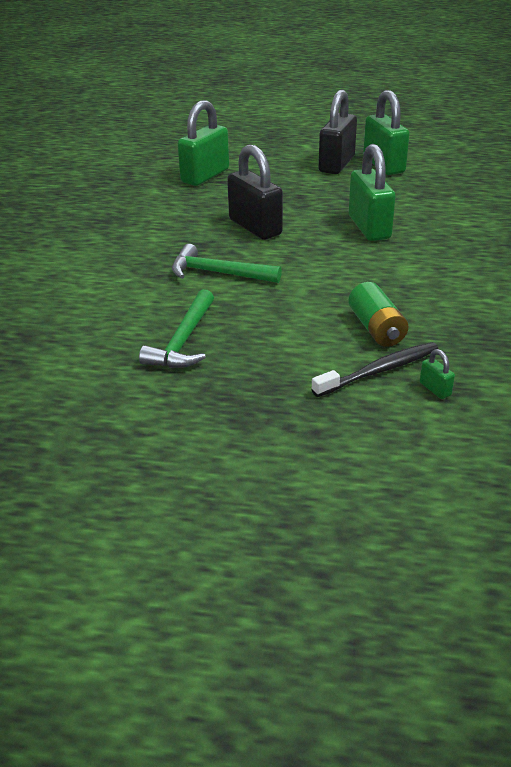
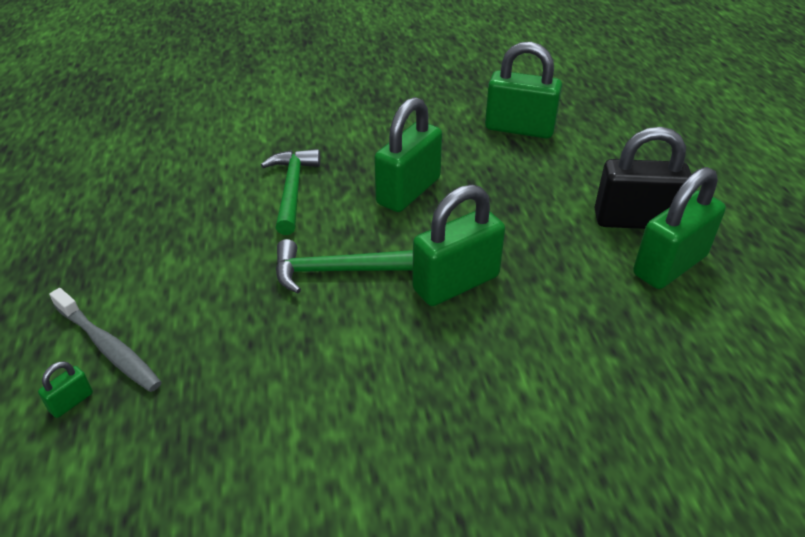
camera: 70 degrees right, 5 degrees up
green hammer [139,289,214,368] -> green hammer moved to [276,239,413,293]
black padlock [227,144,283,240] -> green padlock [374,97,442,212]
black toothbrush [311,342,438,397] -> grey toothbrush [49,288,162,392]
green battery [348,282,409,347] -> none

